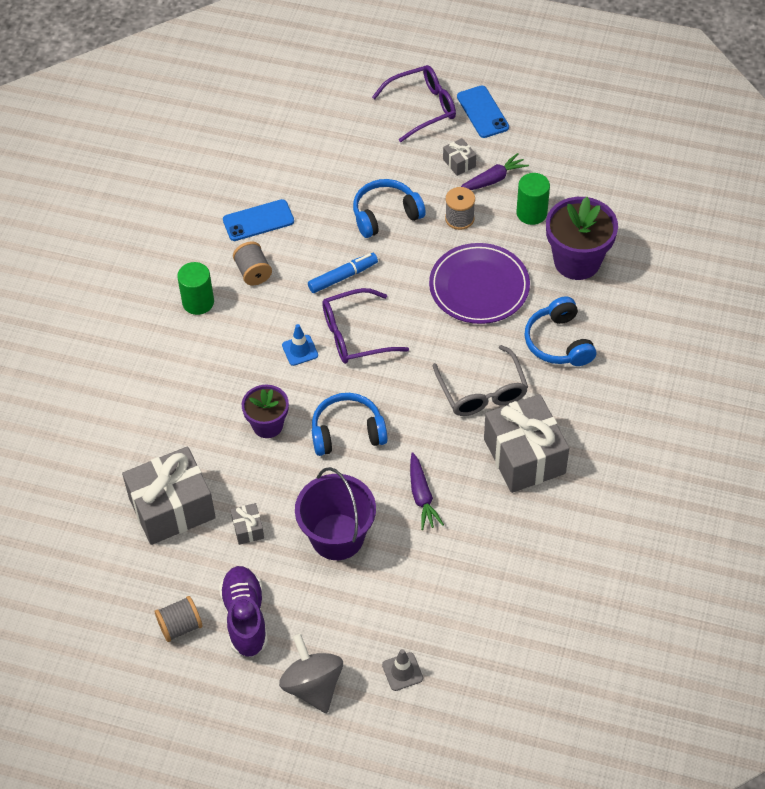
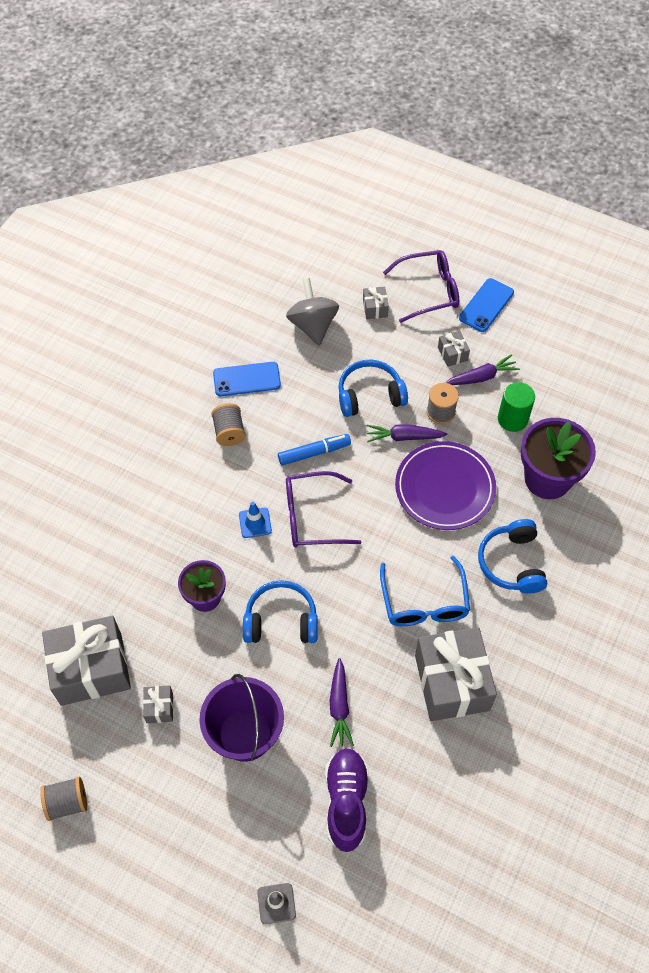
camera: 10 degrees right, 5 degrees up
green cylinder [177,262,214,315] -> none
purple shoe [219,566,268,657] -> purple shoe moved to [325,748,369,852]
grey spinning top [279,634,343,713] -> grey spinning top moved to [286,278,339,346]
grey glasses [433,345,528,416] -> blue glasses [380,556,470,626]
blue phone [457,85,509,138] -> blue phone turned 45 degrees clockwise [459,278,514,332]
none -> grey gift [363,287,389,319]
none -> purple carrot [367,424,447,442]

